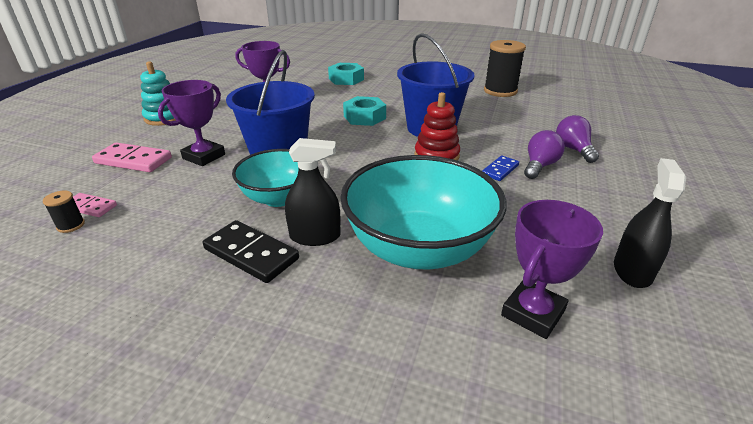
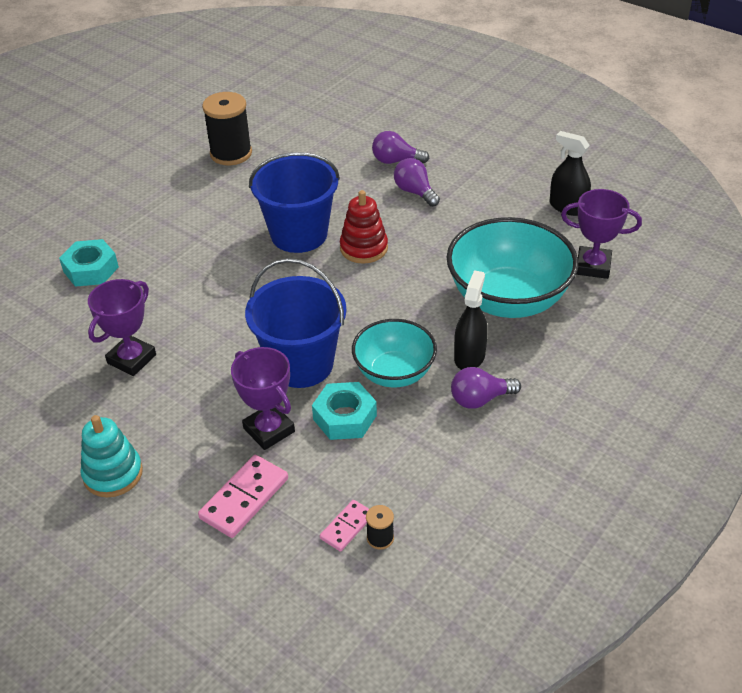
camera: 70 degrees left, 10 degrees up
black domino [203,220,299,283] -> purple light bulb [451,367,521,409]
turquoise nut [343,96,386,126] -> turquoise nut moved to [312,382,377,440]
blue domino [482,156,519,181] -> none
purple trophy [501,200,603,339] -> purple trophy turned 45 degrees counterclockwise [561,189,642,279]

